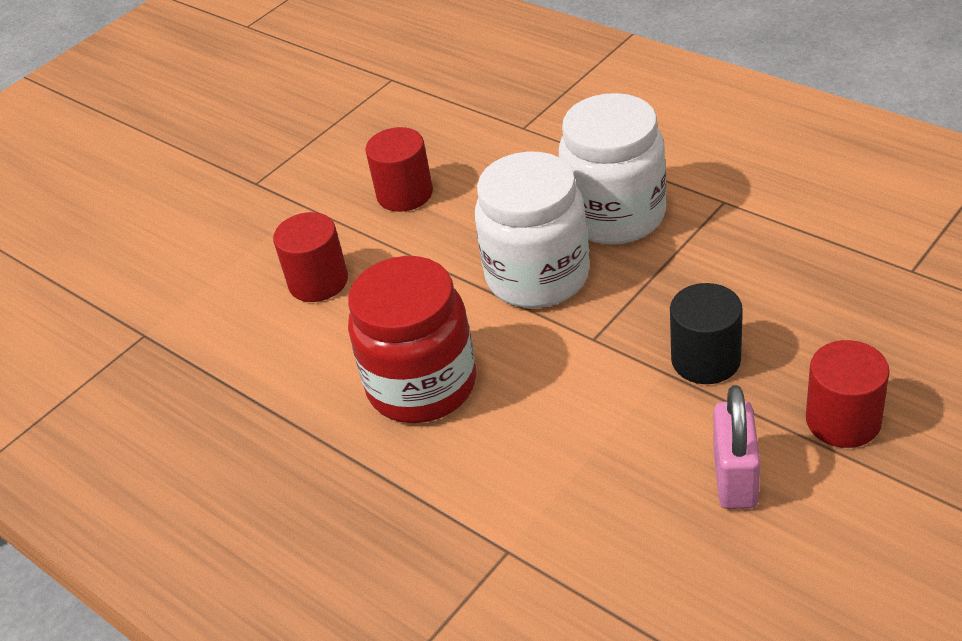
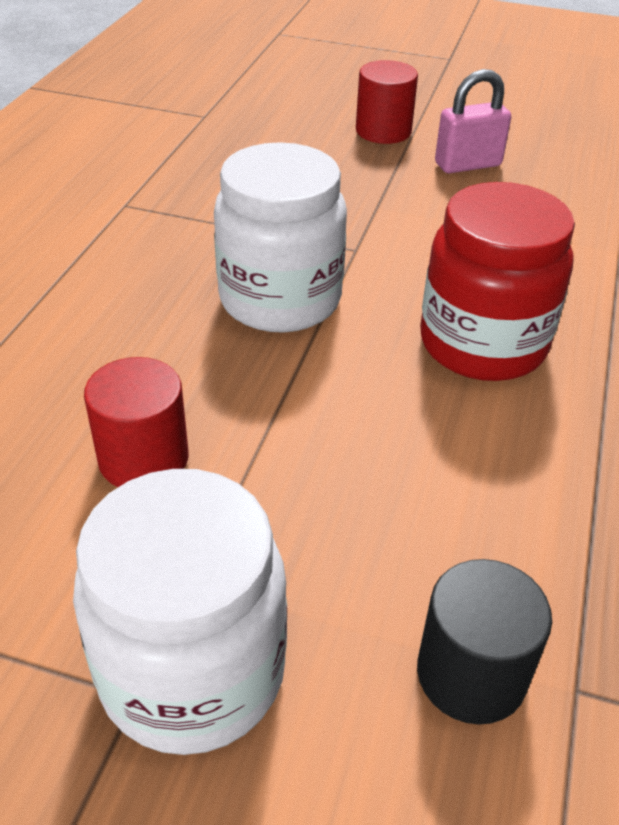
camera: 120 degrees left, 0 degrees up
red cylinder [273,212,348,302] -> none
white jar [559,93,667,245] -> white jar moved to [73,469,287,755]
black cylinder [670,283,743,384] -> black cylinder moved to [417,559,552,725]

